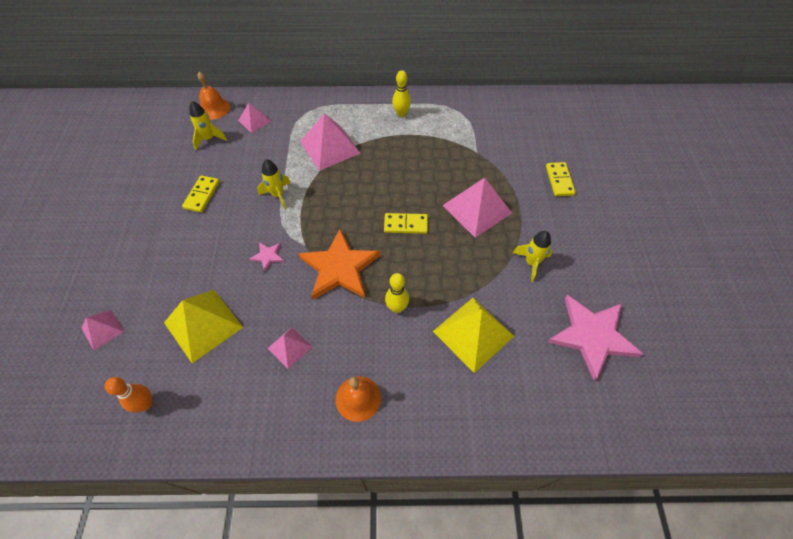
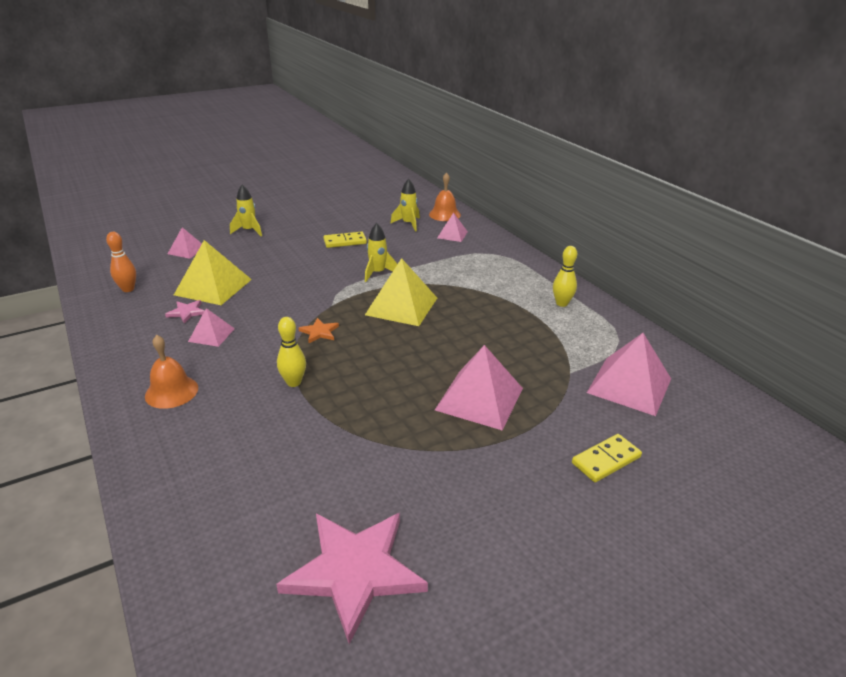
camera: 60 degrees right, 25 degrees down
pink star [249,242,284,272] -> pink star moved to [165,300,204,323]
orange star [298,229,381,300] -> orange star [299,318,339,343], size x0.43
pink pyramid [300,113,361,171] -> pink pyramid moved to [587,333,671,416]
yellow domino [384,213,428,234] -> none
yellow pyramid [433,298,514,373] -> yellow pyramid moved to [365,258,437,326]
yellow rocket [513,231,552,282] -> yellow rocket moved to [230,185,262,236]

